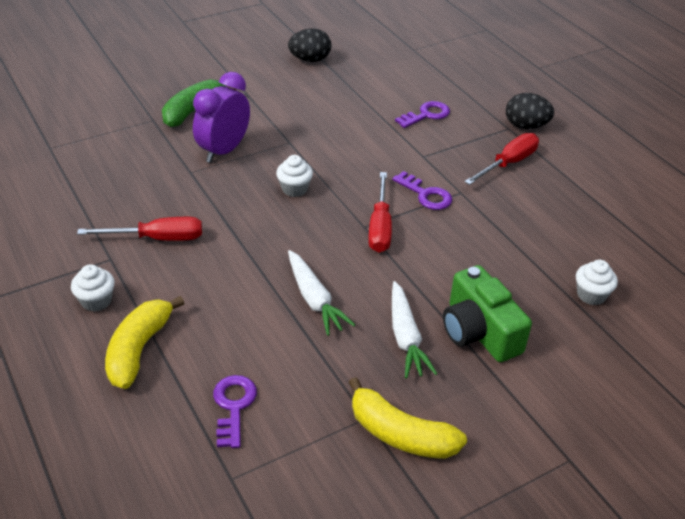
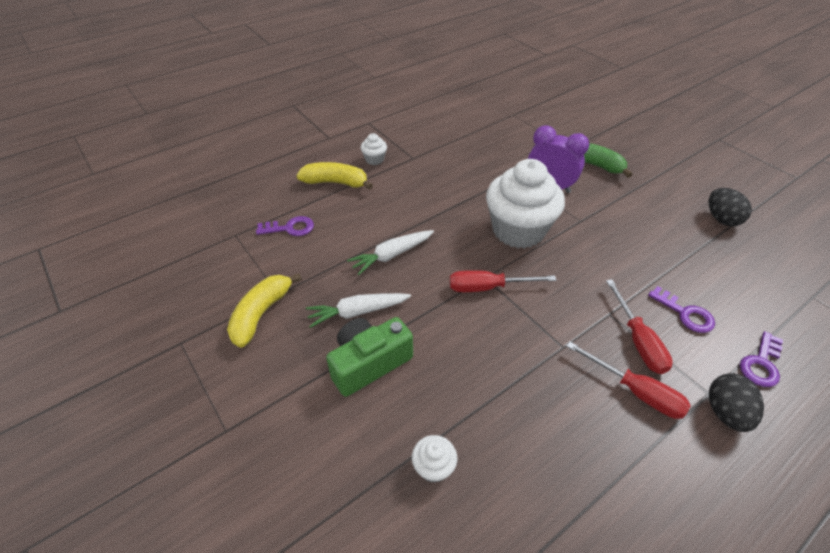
camera: 85 degrees right, 5 degrees up
red screwdriver [77,217,202,241] -> red screwdriver moved to [606,279,673,374]
white cupcake [276,155,313,197] -> white cupcake [486,159,565,249], size x2.42
purple key [392,171,452,210] -> purple key moved to [740,331,783,387]

